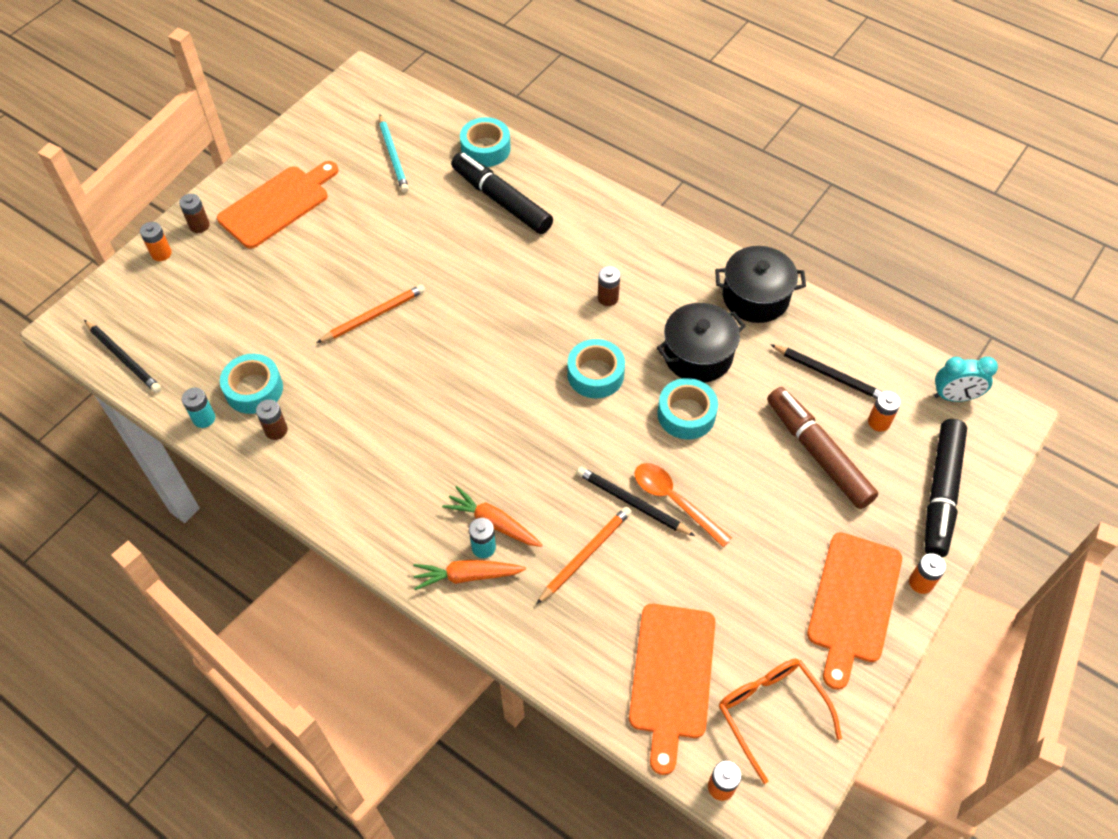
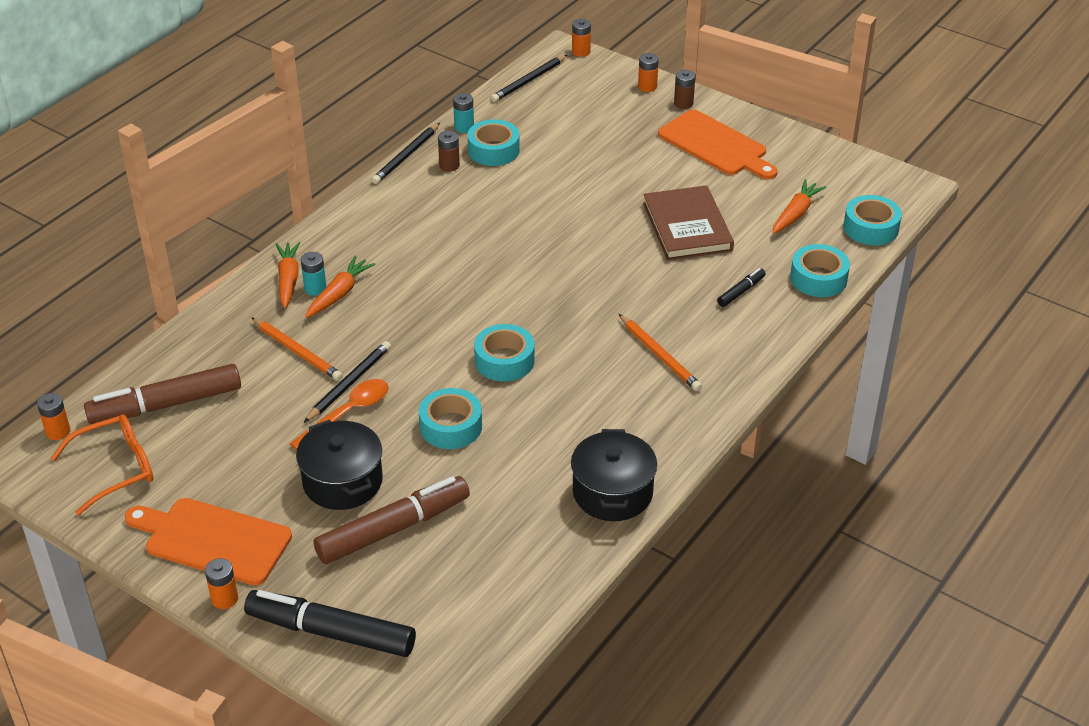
camera: 90 degrees right, 15 degrees down
orange pencil [317,284,425,343] -> orange pencil moved to [619,314,702,391]
turquoise pencil [379,115,409,193] -> orange carrot [772,179,826,234]
black marker [451,152,553,234] -> black marker [717,268,766,307], size x0.46
brown battery [598,266,620,306] -> none
orange cutting board [629,604,715,775] -> brown marker [84,364,241,424]
black pot [657,303,745,383] -> black pot moved to [296,419,383,510]
black pencil [770,344,882,399] -> black pencil moved to [371,123,440,184]
orange battery [868,391,901,432] -> orange battery moved to [572,19,591,57]
turquoise clock [934,357,998,402] -> none
none -> brown book [643,185,734,260]
none -> turquoise tape [844,195,902,245]

